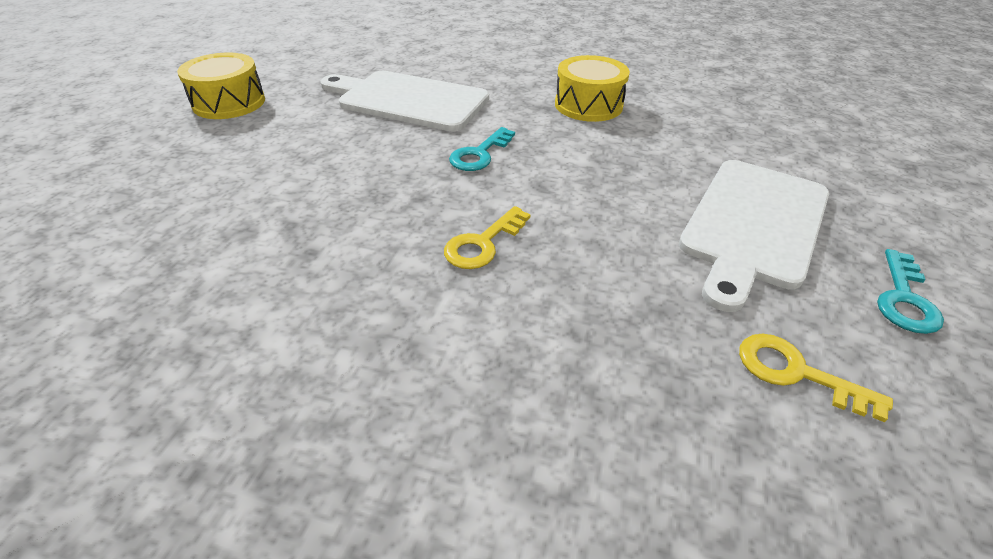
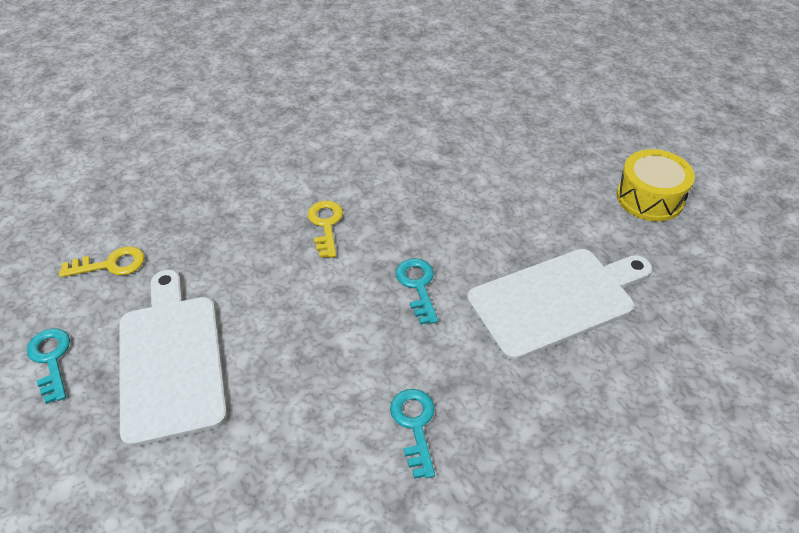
camera: 135 degrees right, 5 degrees up
yellow drum [555,55,630,122] -> turquoise key [390,389,435,479]

